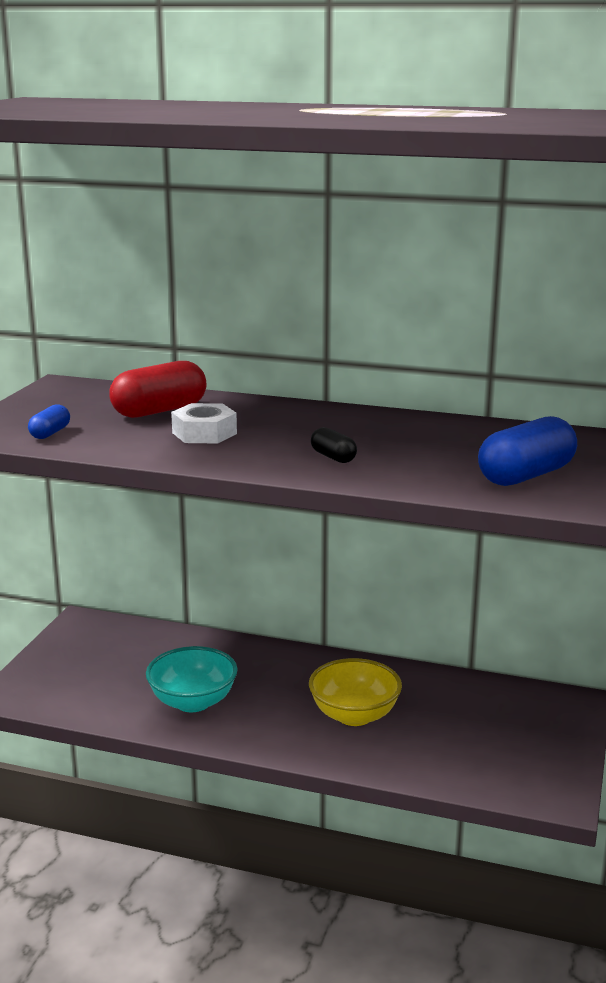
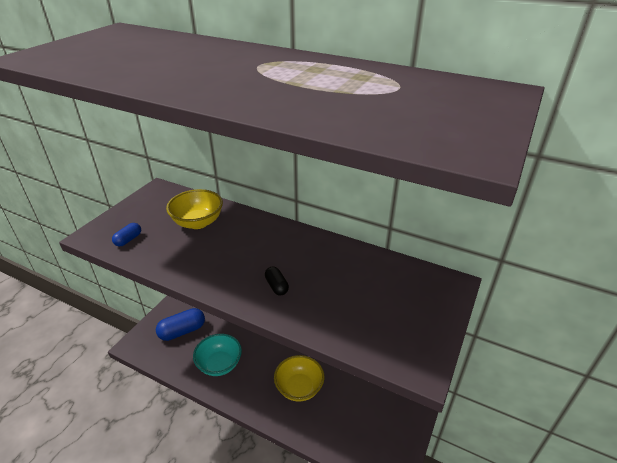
camera: 10 degrees right, 15 degrees up
red capsule [109,361,207,418] -> yellow bowl [166,189,223,229]
white nut [171,403,237,444] -> none
blue capsule [478,416,577,486] -> blue capsule moved to [156,308,205,341]

